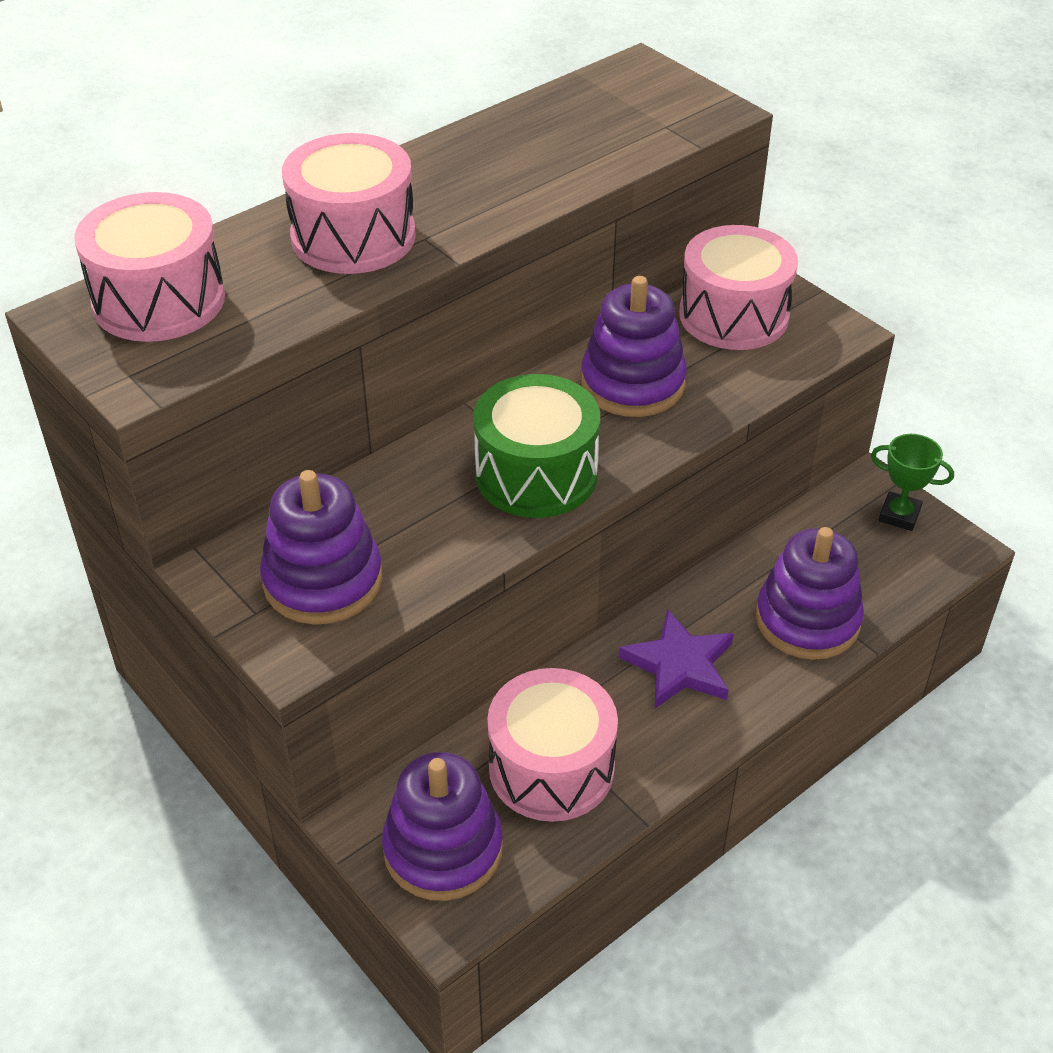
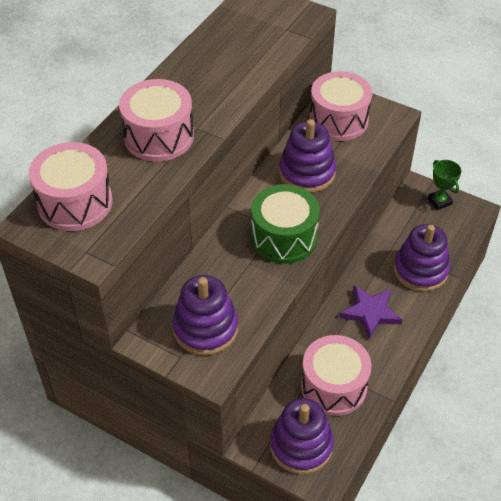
camera: 20 degrees left, 5 degrees up
green trophy [871,434,954,531] -> green trophy turned 60 degrees clockwise [428,160,461,210]

